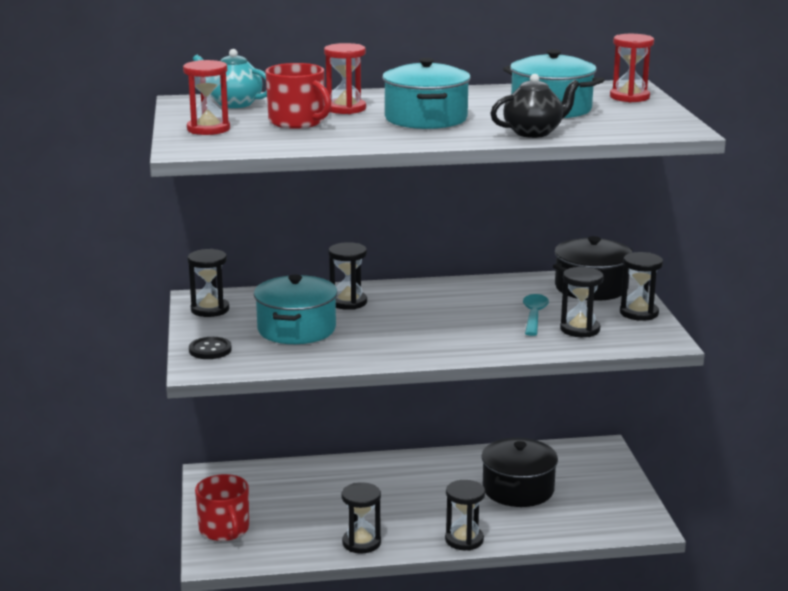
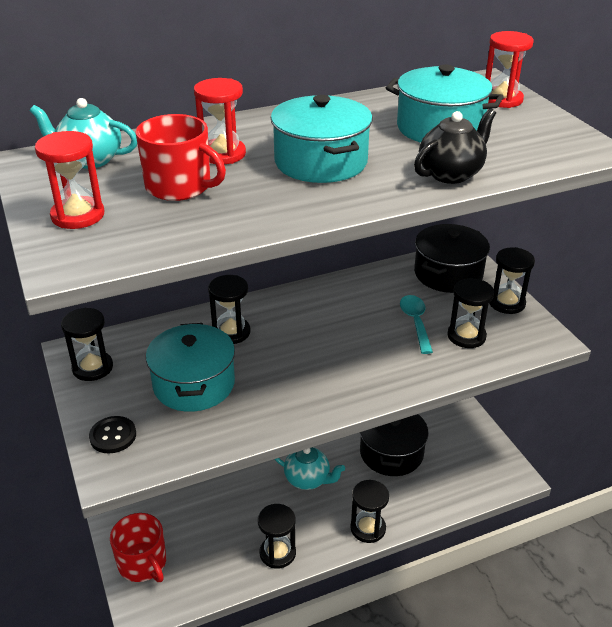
camera: 15 degrees left, 15 degrees up
none -> turquoise teapot [275,447,345,490]

